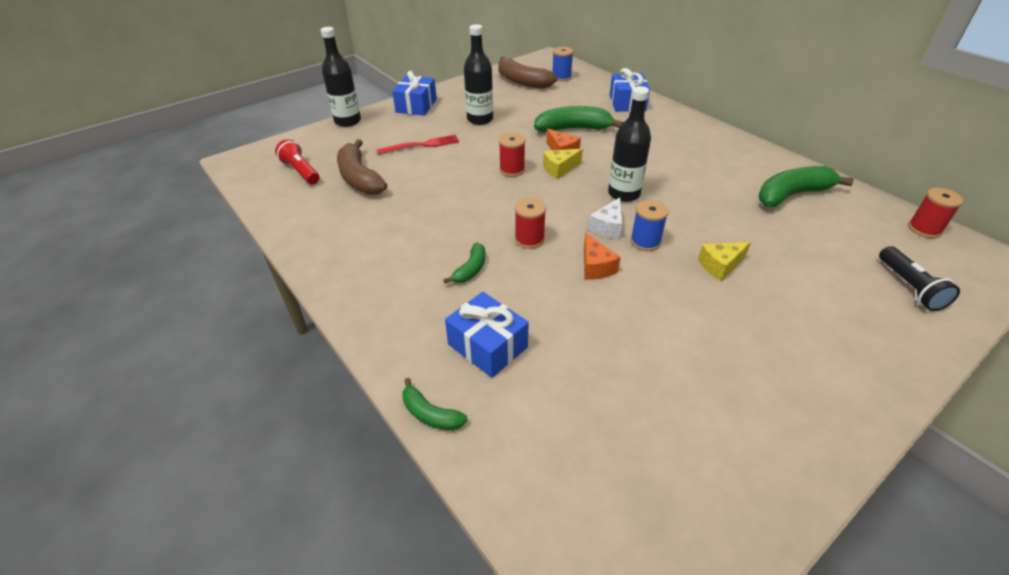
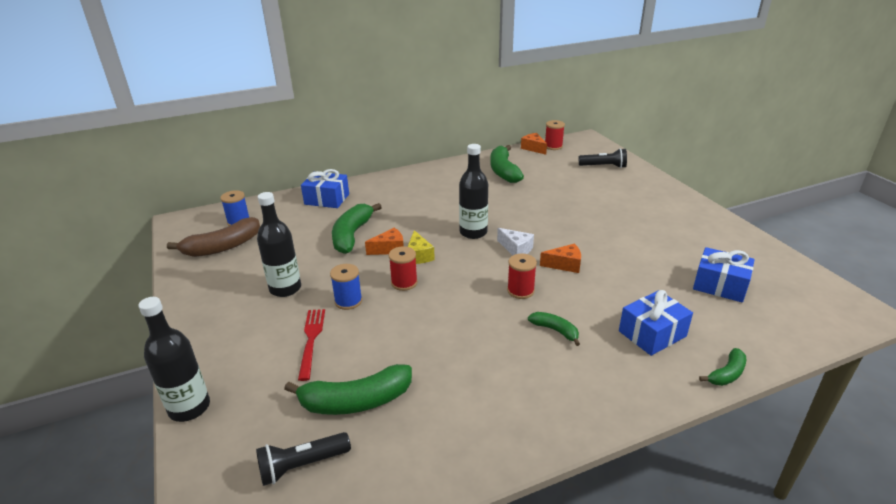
camera: 75 degrees left, 10 degrees down
red flashlight [275,139,319,184] -> black flashlight [256,432,351,486]
brown banana [337,139,387,195] -> green banana [284,364,412,415]
blue gift [392,71,437,116] -> blue gift moved to [693,247,755,302]
blue spool [630,200,669,251] -> blue spool moved to [330,264,362,310]
yellow cheese [698,242,751,281] -> none
none -> orange cheese [521,133,547,155]

